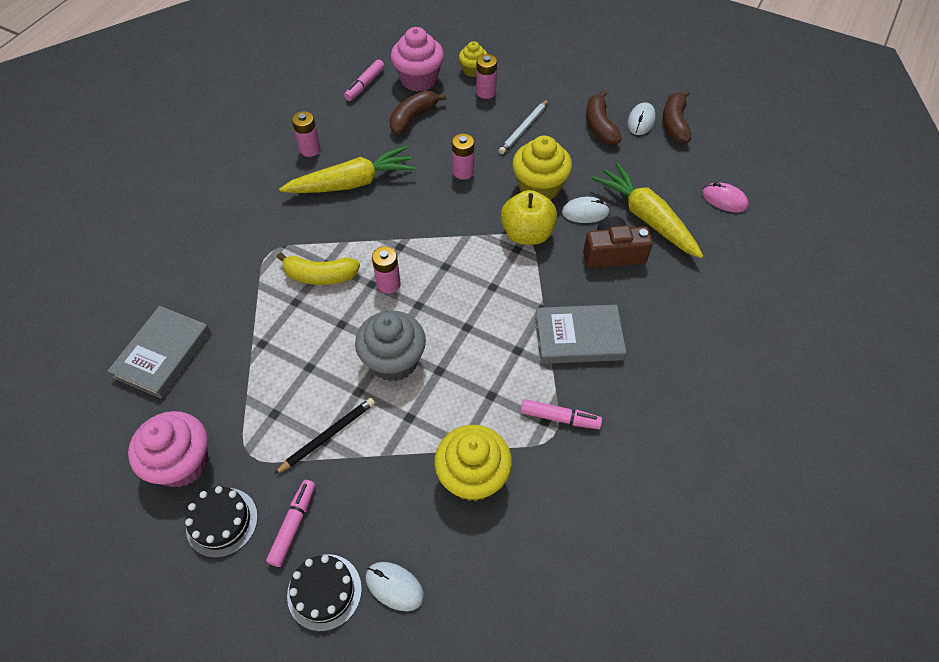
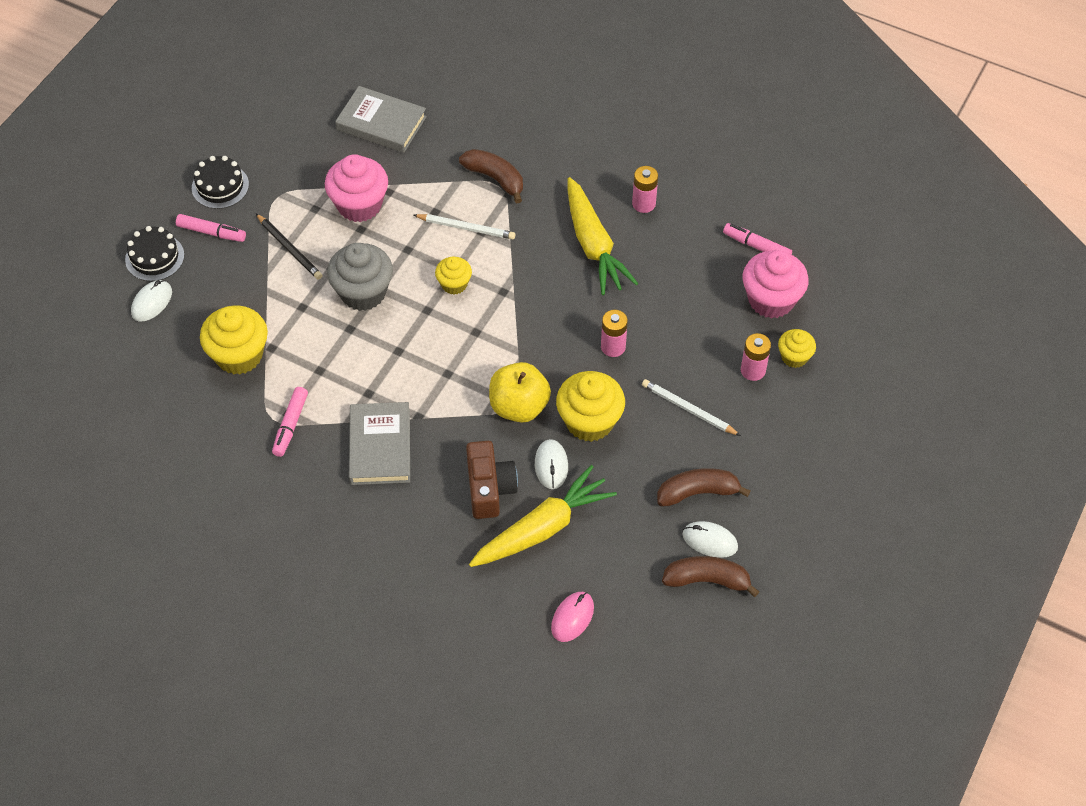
camera: 90 degrees right, 0 degrees up
pink cupcake [128,411,208,487] -> pink cupcake moved to [325,154,388,222]
yellow banana [277,252,360,285] -> white pencil [414,214,516,240]
pink battery [372,246,401,294] -> yellow cupcake [435,256,472,294]
brown banana [389,91,447,135] -> brown banana moved to [459,149,523,203]

